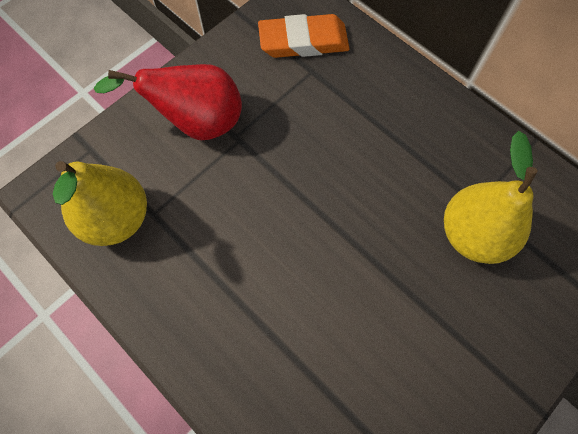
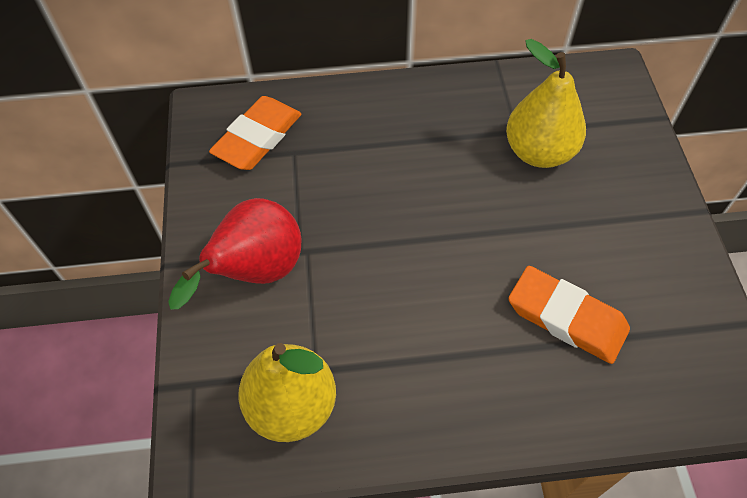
camera: 50 degrees left, 10 degrees down
none -> orange eraser [508,266,630,364]

